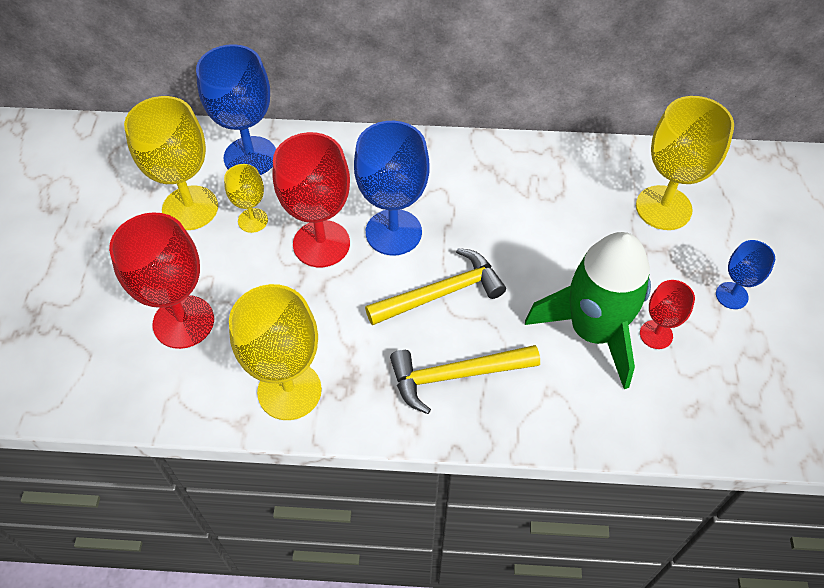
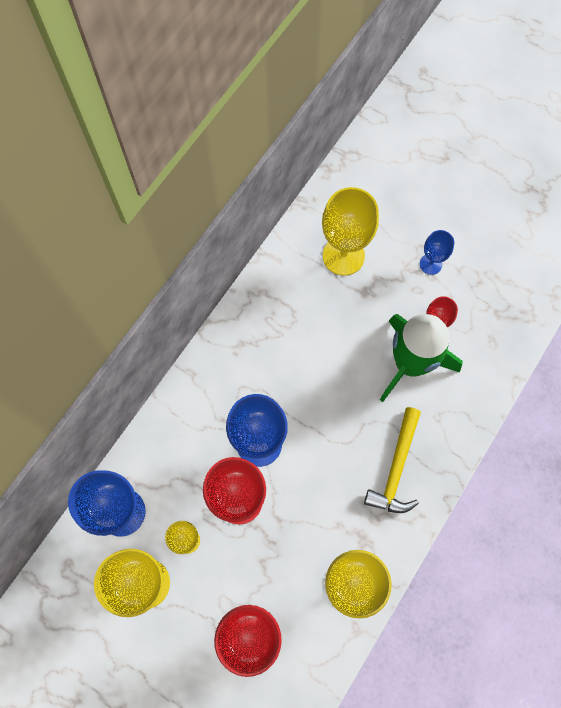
camera: 60 degrees left, 15 degrees up
yellow hammer [365,248,506,325] -> none

